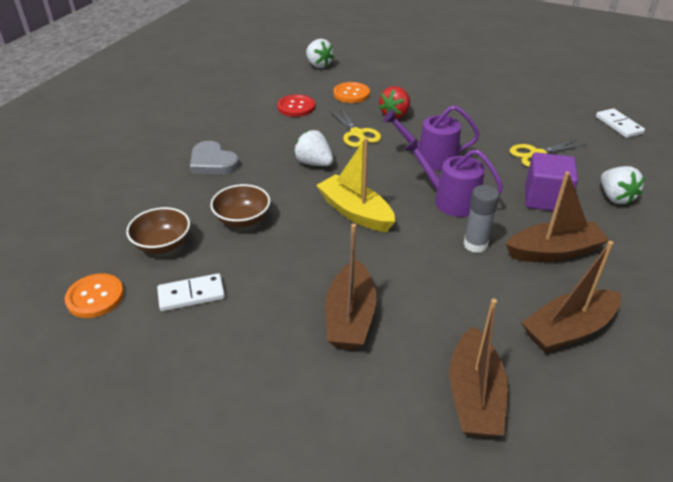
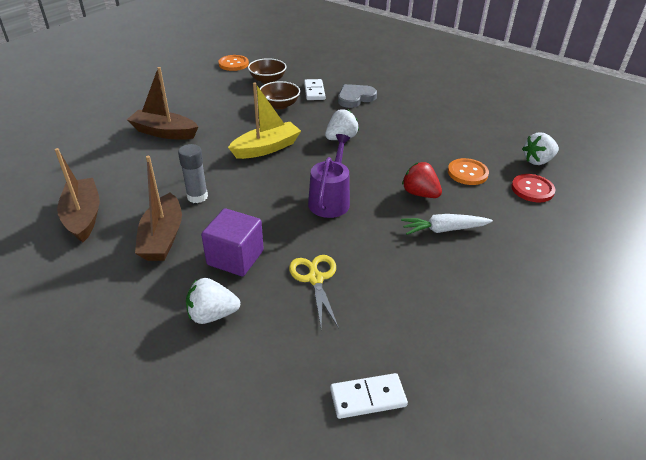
camera: 100 degrees right, 0 degrees up
white domino [157,273,225,311] -> white domino moved to [304,79,325,100]
red button [277,94,315,117] -> red button moved to [511,174,555,202]
yellow scissors [329,107,382,147] -> none
purple watering can [404,138,503,217] -> none
brown boat [449,299,508,437] -> none
none -> white carrot [401,214,493,235]

